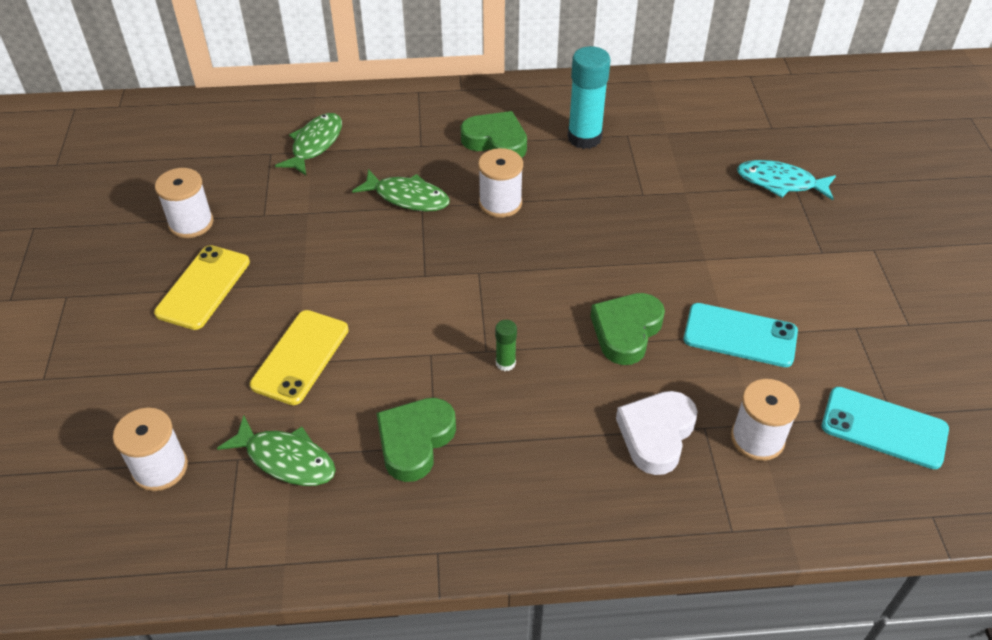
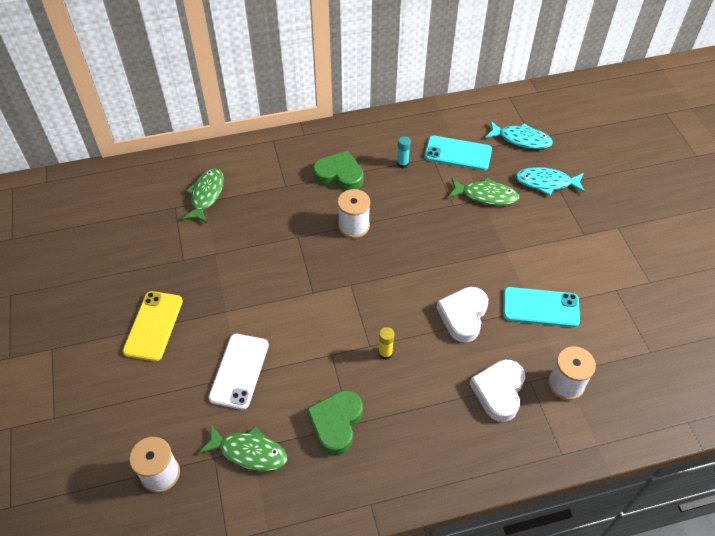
camera: 10 degrees left, 5 degrees up
white spool [155,168,214,238] -> none
yellow phone [250,310,349,405] -> white phone [208,334,269,410]
green fish [352,169,450,212] -> green fish moved to [448,178,520,206]
green glue stick [495,320,517,371] -> yellow glue stick [379,327,394,360]
turquoise glue stick [568,46,611,149] -> turquoise glue stick [397,136,411,168], size x0.48
green heart [590,293,665,365] -> white heart [436,287,488,342]
turquoise phone [822,387,949,469] -> turquoise phone moved to [424,136,492,170]
none -> turquoise fish [485,121,553,149]

